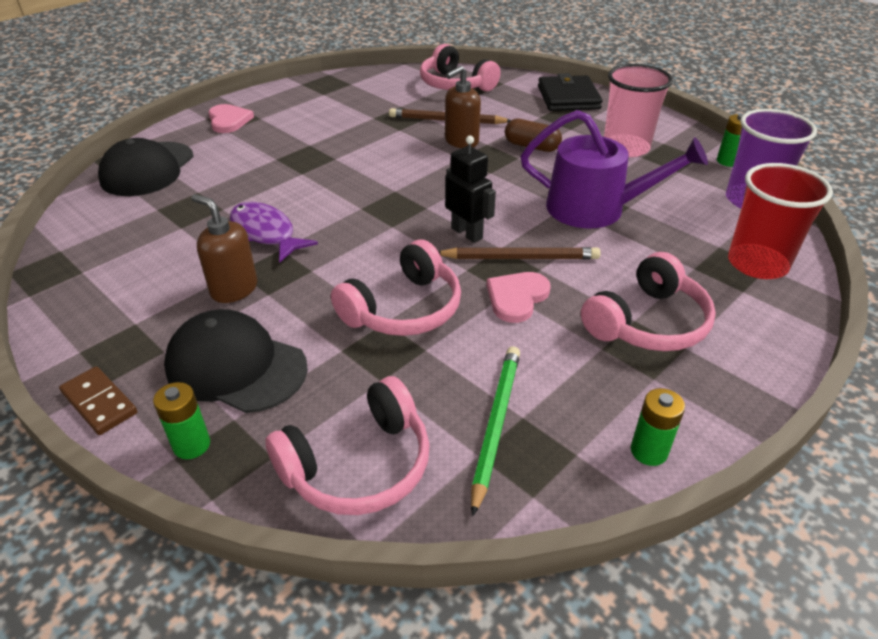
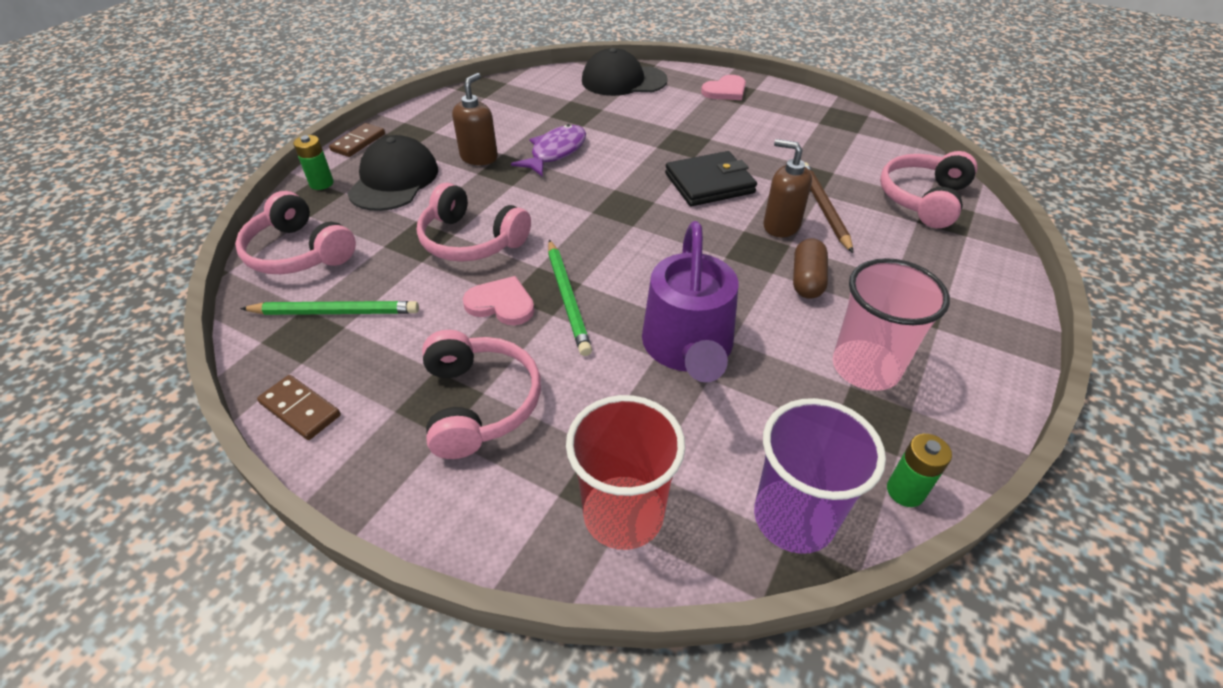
camera: 75 degrees right, 5 degrees up
brown pencil [439,247,601,259] -> green pencil [548,240,592,356]
black robot [445,136,496,243] -> none
black wallet [538,73,603,111] -> black wallet moved to [665,151,757,206]
pink headphones [581,252,716,351] -> pink headphones turned 135 degrees counterclockwise [422,330,541,459]
green battery [631,388,685,466] -> brown domino [257,375,341,440]

